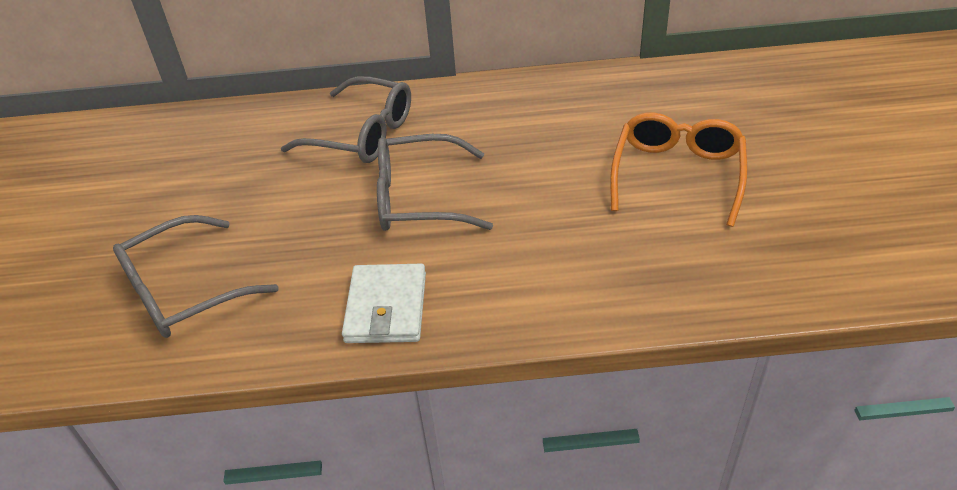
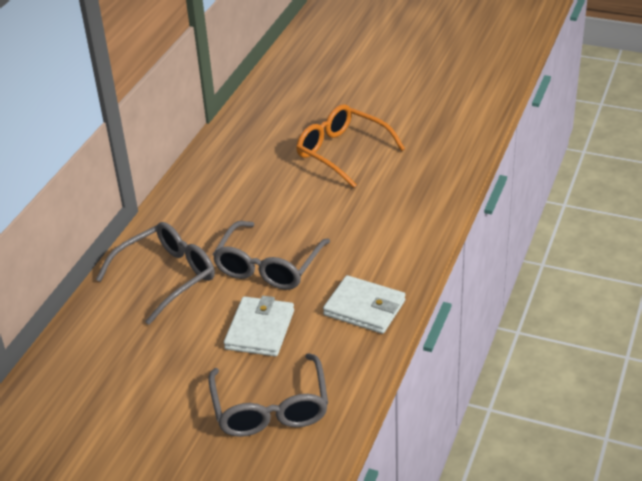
camera: 65 degrees left, 5 degrees down
none -> white wallet [224,296,294,356]

